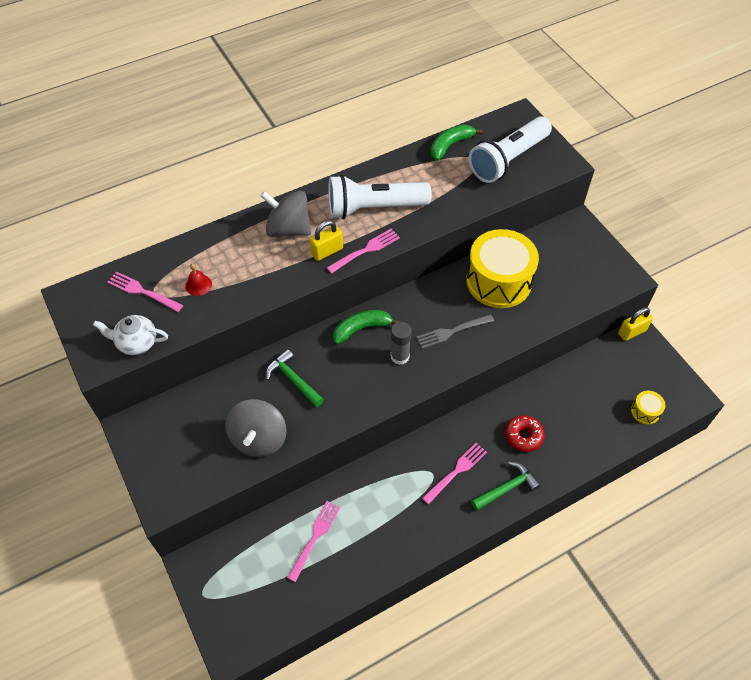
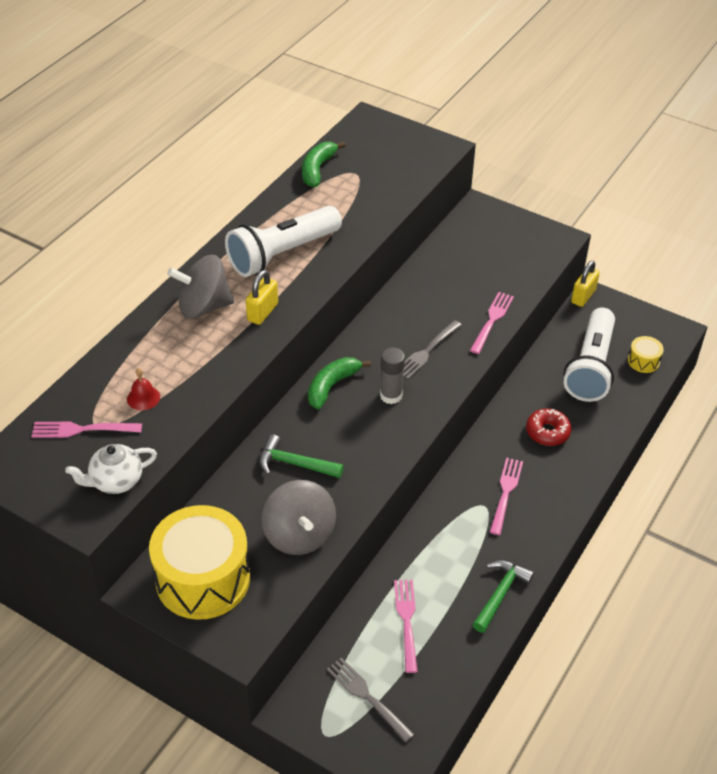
camera: 30 degrees left, 10 degrees down
pink fork [327,229,400,274] -> pink fork moved to [470,292,514,354]
yellow drum [466,229,539,308] -> yellow drum moved to [149,505,250,620]
white flashlight [468,116,552,183] -> white flashlight moved to [564,307,615,402]
green hammer [471,462,540,511] -> green hammer moved to [472,560,534,633]
none -> grey fork [327,657,415,742]

